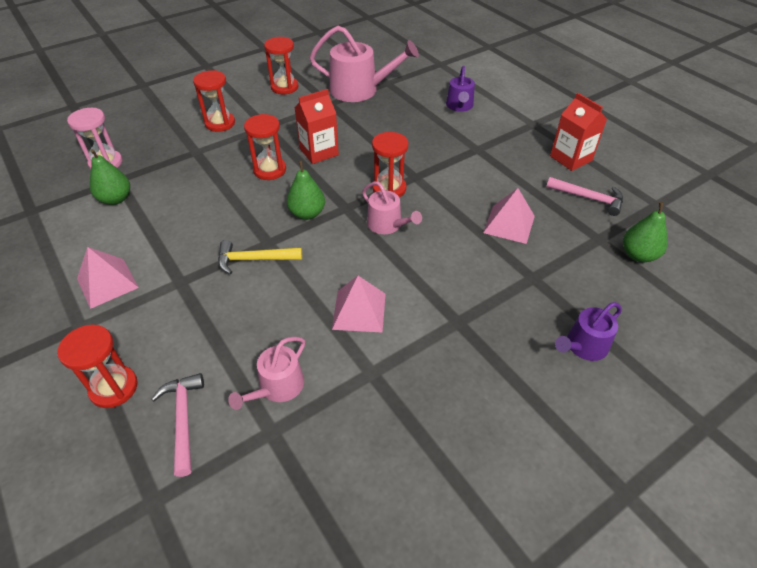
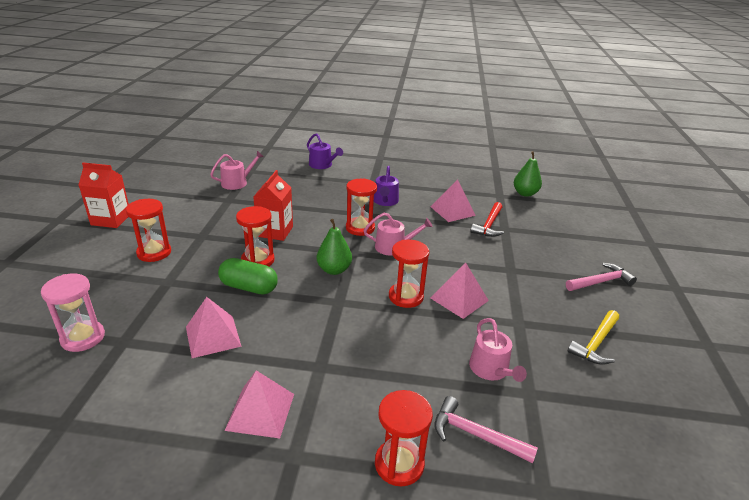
camera: 50 degrees left, 15 degrees down
green pear [90,149,130,205] -> none
yellow hammer [218,240,302,274] -> yellow hammer moved to [567,310,619,365]
red hourglass [264,37,299,94] -> red hourglass moved to [389,240,429,308]
pink watering can [309,26,419,102] -> pink watering can [210,151,264,190], size x0.57
pink hammer [546,177,623,216] -> pink hammer moved to [566,263,637,291]
red carton [550,93,607,171] -> red carton moved to [78,162,129,228]
purple watering can [555,302,622,361] -> purple watering can moved to [374,166,399,206]
none -> pink pyramid [186,297,242,358]
none -> green capsule [218,258,278,295]
none -> red hammer [470,202,504,237]

